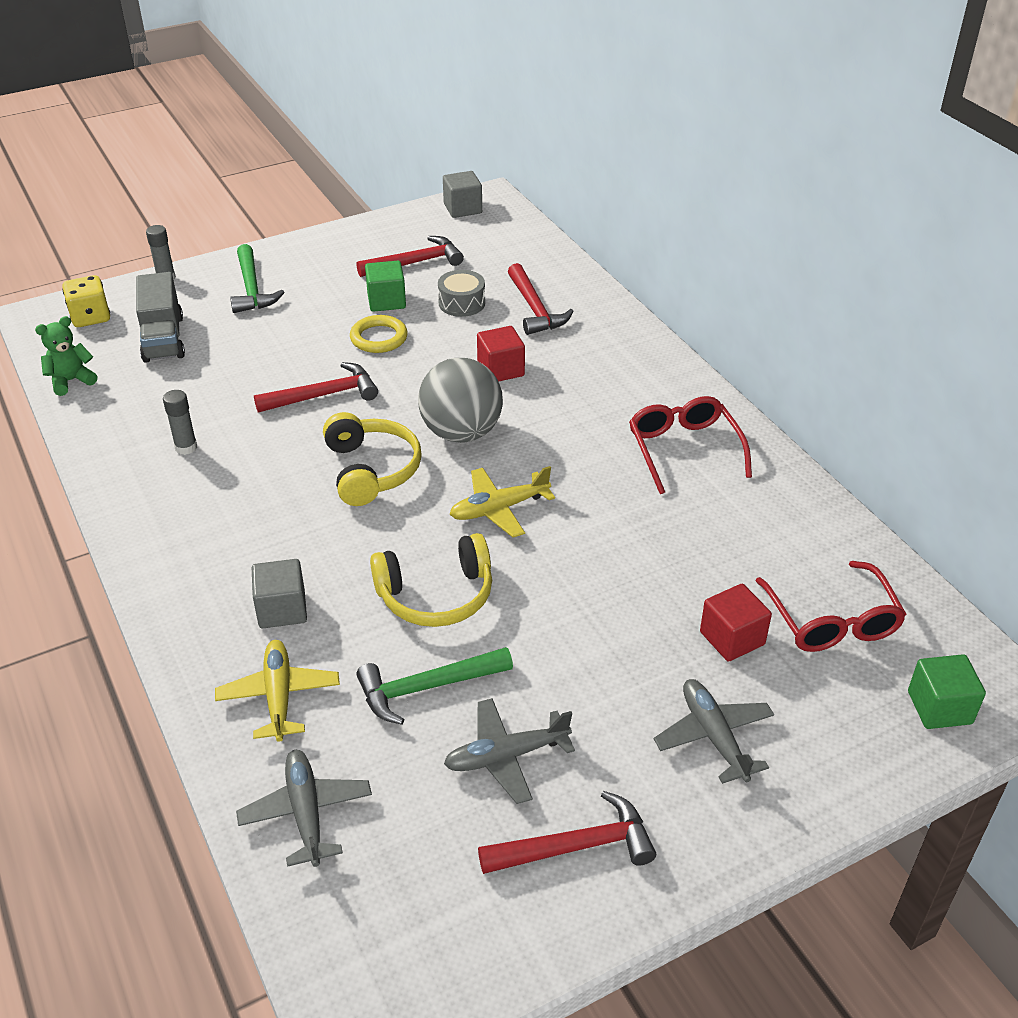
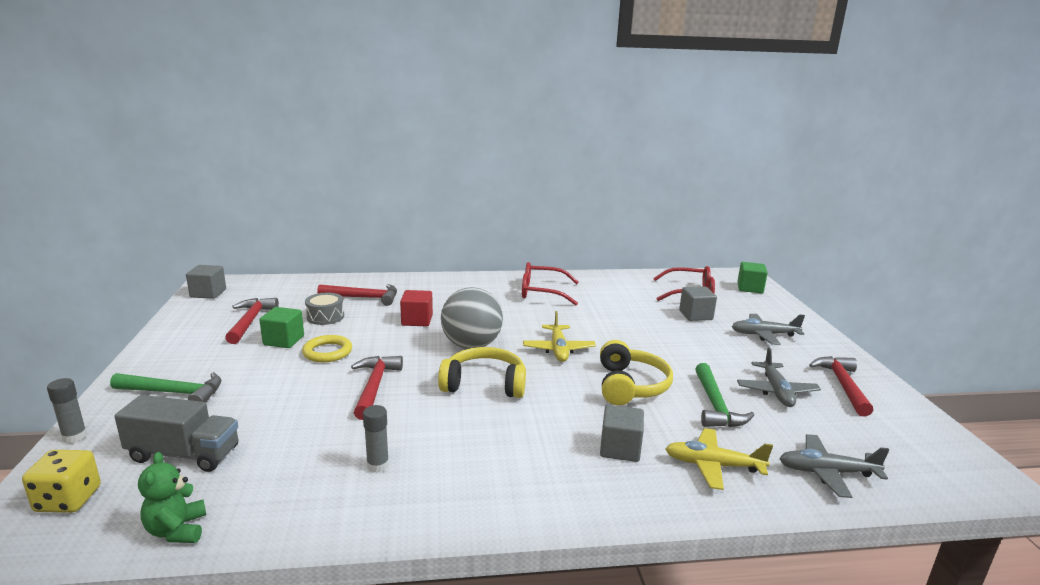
camera: 70 degrees left, 20 degrees down
red cube [700,584,772,661] -> grey cube [679,286,717,321]

